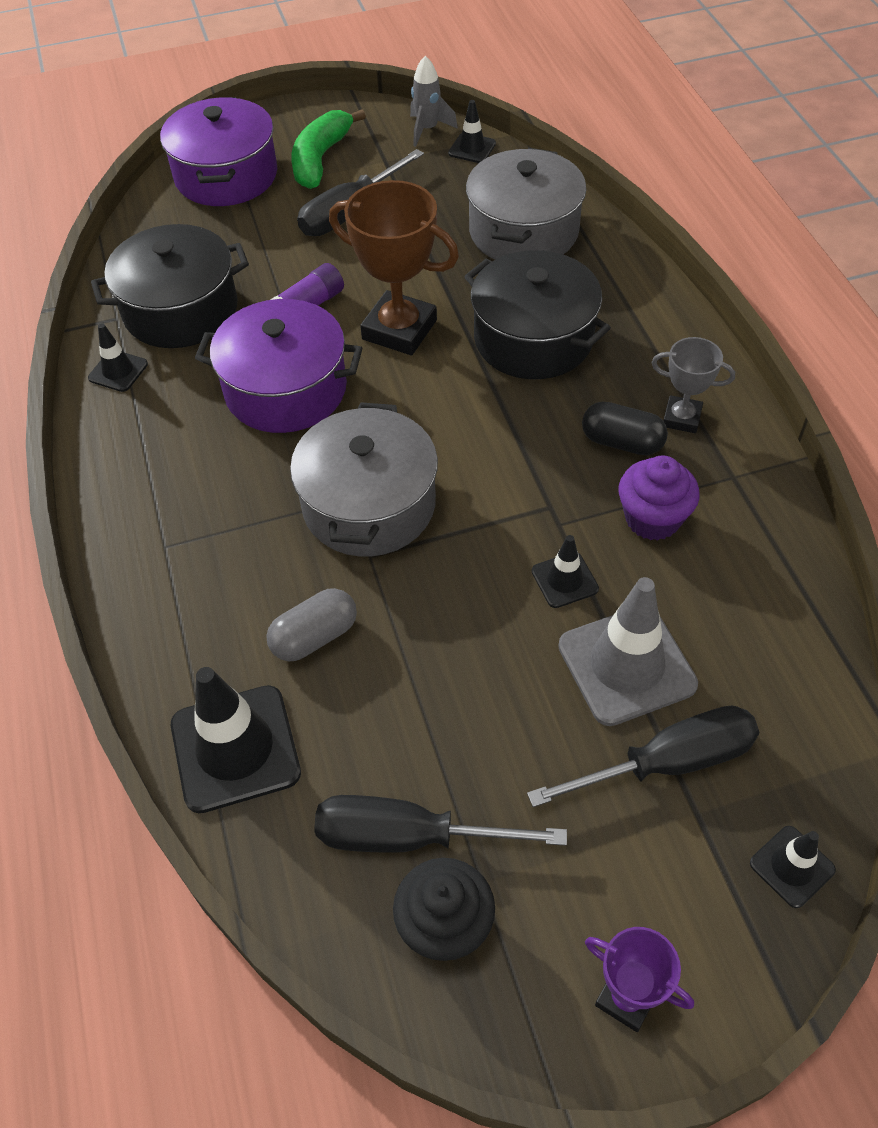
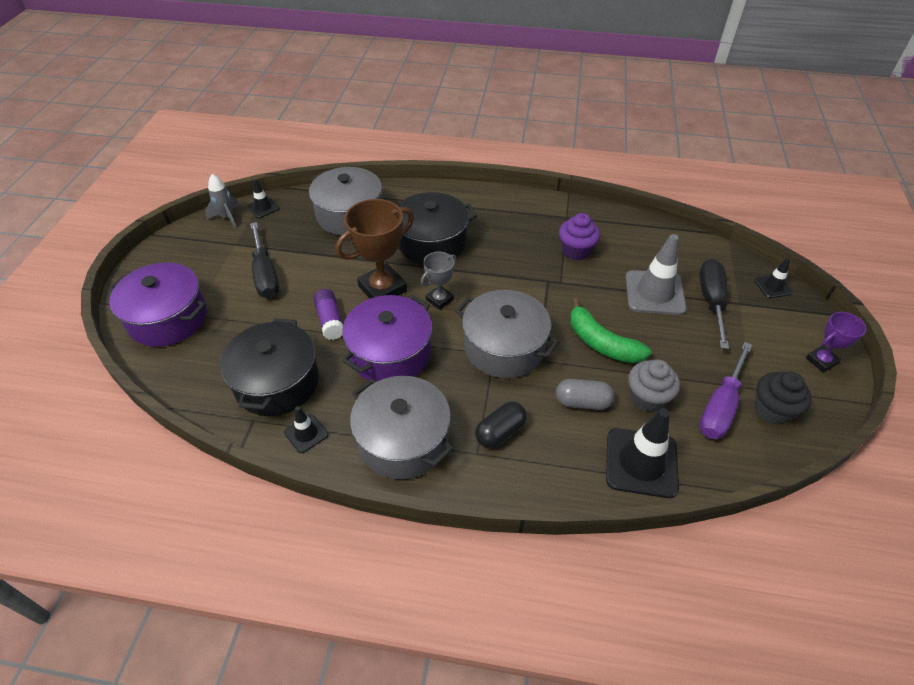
camera: 65 degrees left, 5 degrees down
grey capsule [266,588,357,661] -> grey capsule turned 75 degrees counterclockwise [556,379,614,410]
green banana [291,109,366,189] -> green banana moved to [570,298,651,363]
black screwdriver [314,795,567,853] -> purple screwdriver [699,342,752,439]
black traffic cone [532,535,599,608] -> none
black capsule [582,402,668,456] -> black capsule moved to [475,401,527,448]
grey trophy [651,337,735,433] -> grey trophy moved to [421,252,457,310]
none -> grey pot [350,376,453,479]
none -> grey cupcake [628,359,680,412]

